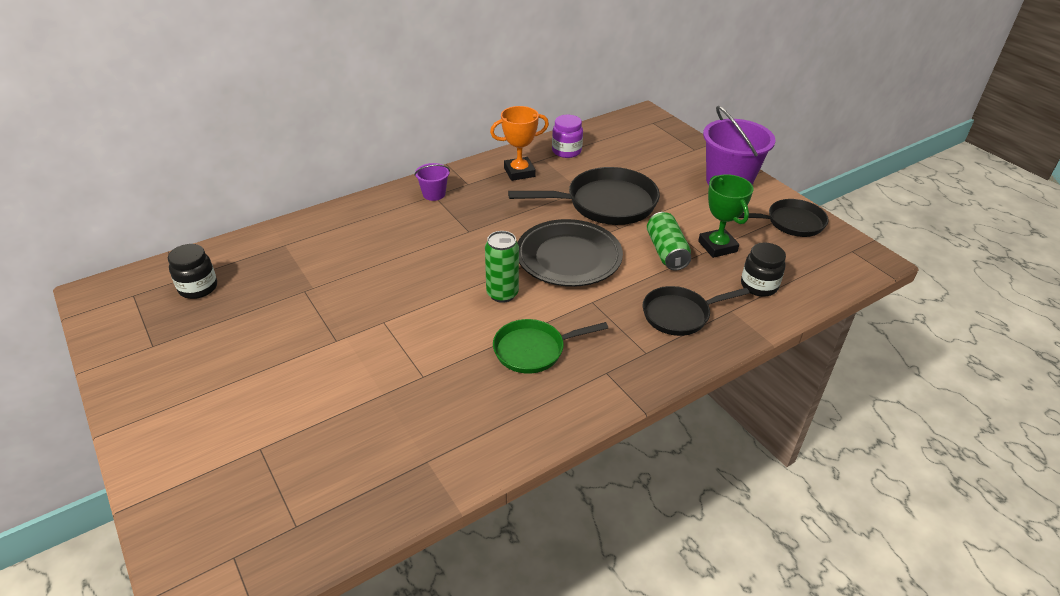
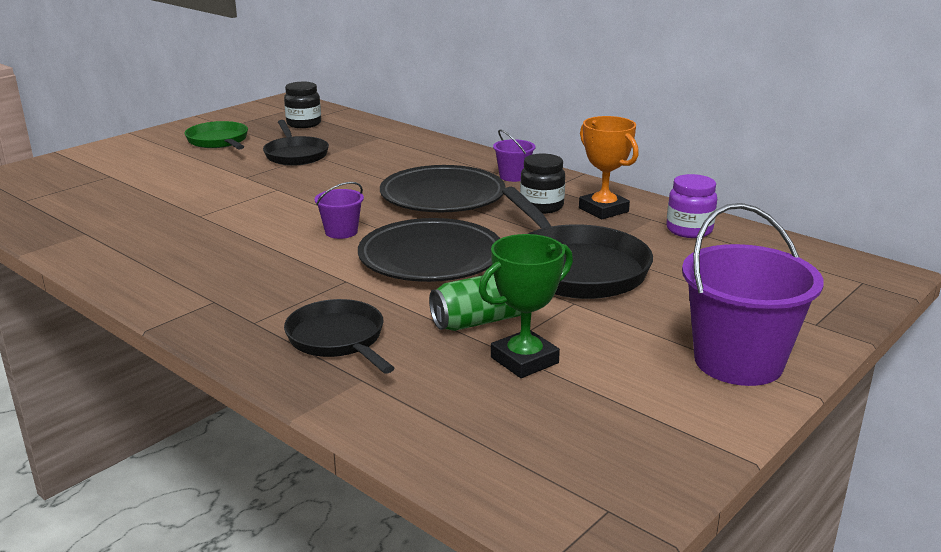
camera: 75 degrees right, 15 degrees down
green can [485,231,519,303] -> purple bucket [315,182,364,239]
green pan [493,319,608,373] -> green pan moved to [185,121,248,150]
black pan [739,199,829,237] -> black pan moved to [263,120,329,166]
black jar [741,242,786,297] -> black jar moved to [520,153,565,214]
none -> black plate [380,165,506,212]

